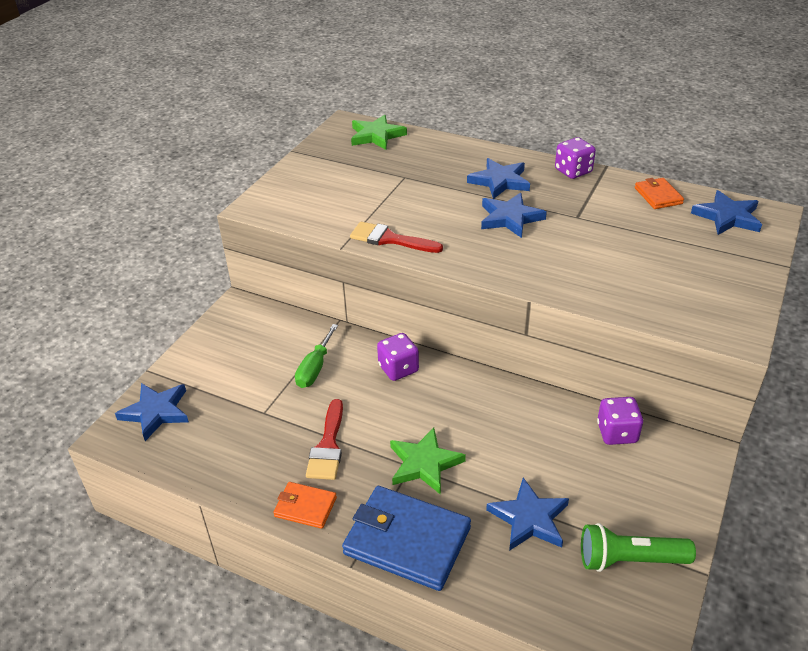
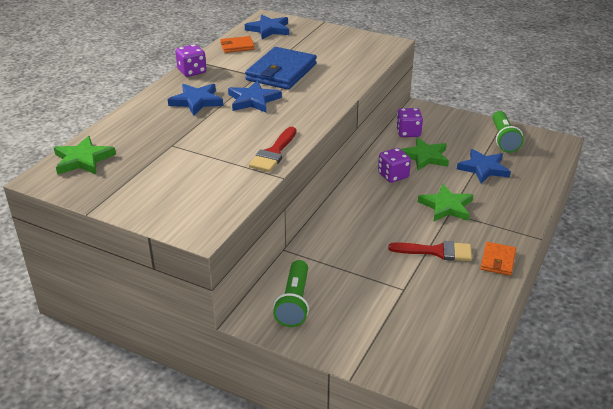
camera: 90 degrees left, 5 degrees down
blue star [115,383,189,441] -> none
green screwdriver [295,324,338,388] -> none
blue wallet [342,486,471,591] -> blue wallet moved to [245,47,317,90]
purple dice [377,333,419,381] -> purple dice moved to [378,148,411,183]
none -> green flashlight [273,260,309,327]
none -> green star [401,137,449,170]

